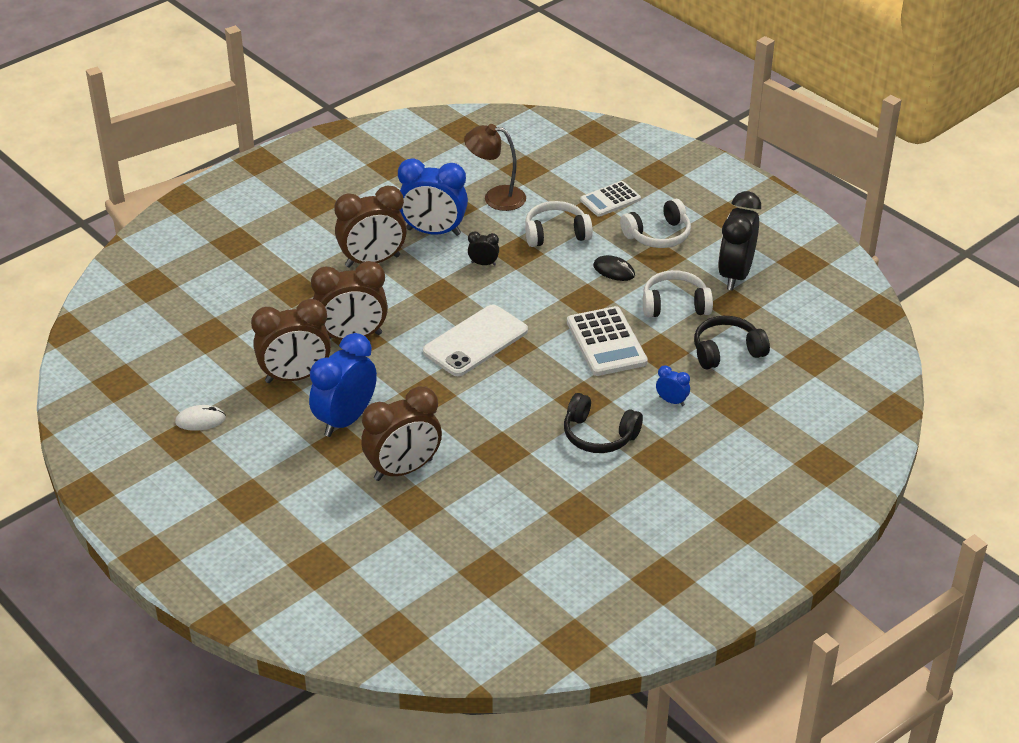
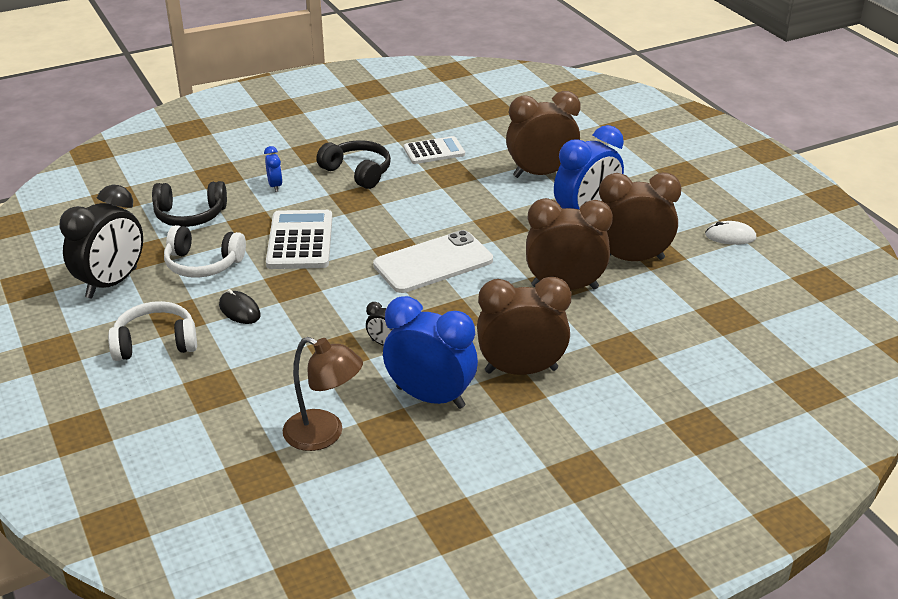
camera: 165 degrees left, 5 degrees down
white headphones [525,201,593,247] -> none
white calculator [580,181,641,217] -> white calculator moved to [404,136,465,164]
blue clock [656,365,690,406] -> blue clock turned 150 degrees counterclockwise [264,146,283,192]

